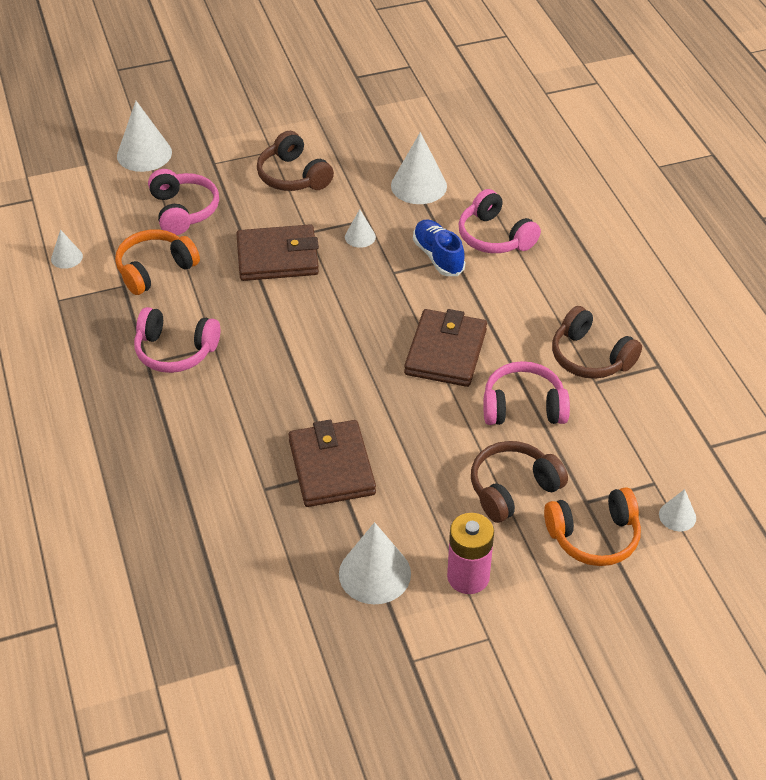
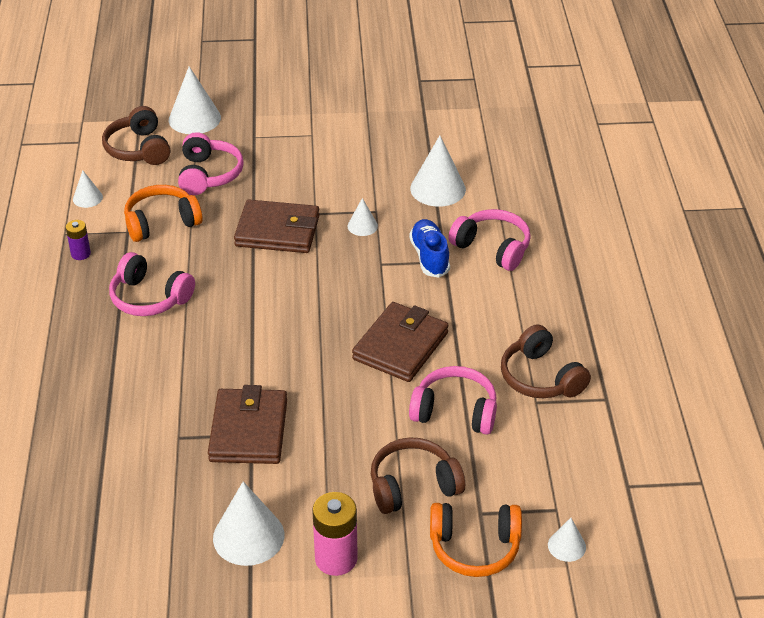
camera: 15 degrees right, 5 degrees down
brown headphones [257,131,334,191] -> brown headphones moved to [102,106,170,165]
pink headphones [459,189,541,253] -> pink headphones turned 150 degrees clockwise [449,209,531,271]
none -> purple battery [66,220,91,260]

